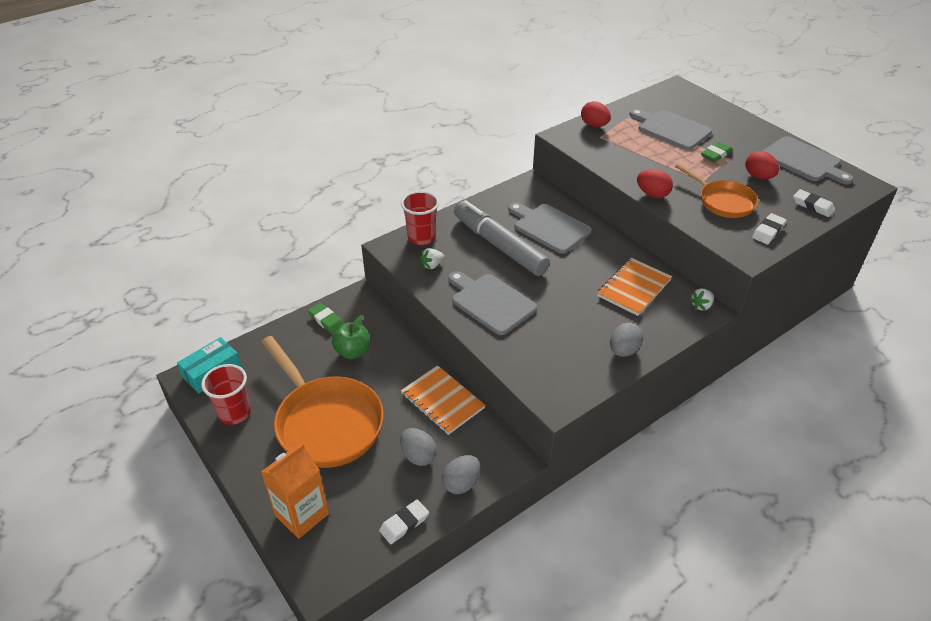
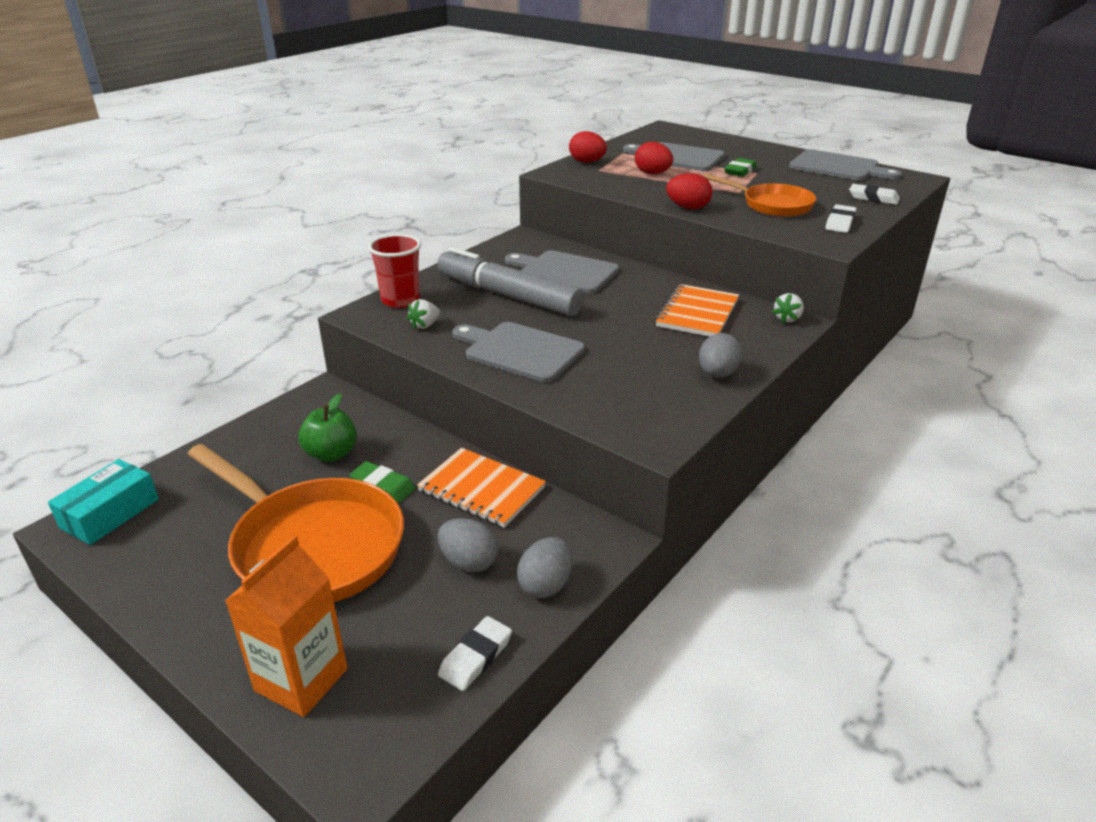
camera: 15 degrees left, 10 degrees down
red cup [201,364,251,425] -> none
green eraser [308,303,344,334] -> green eraser moved to [350,461,415,502]
red egg [746,151,779,179] -> red egg moved to [635,142,673,174]

